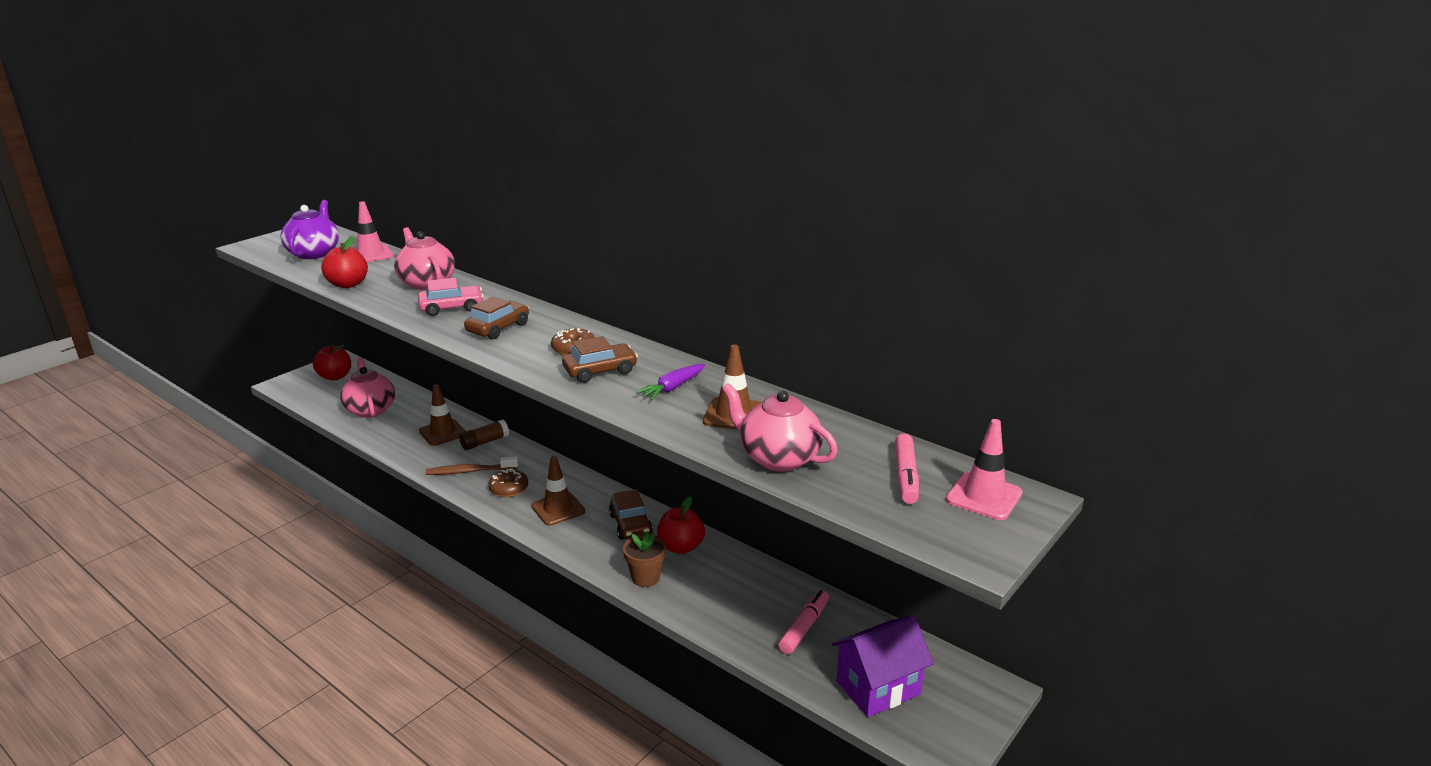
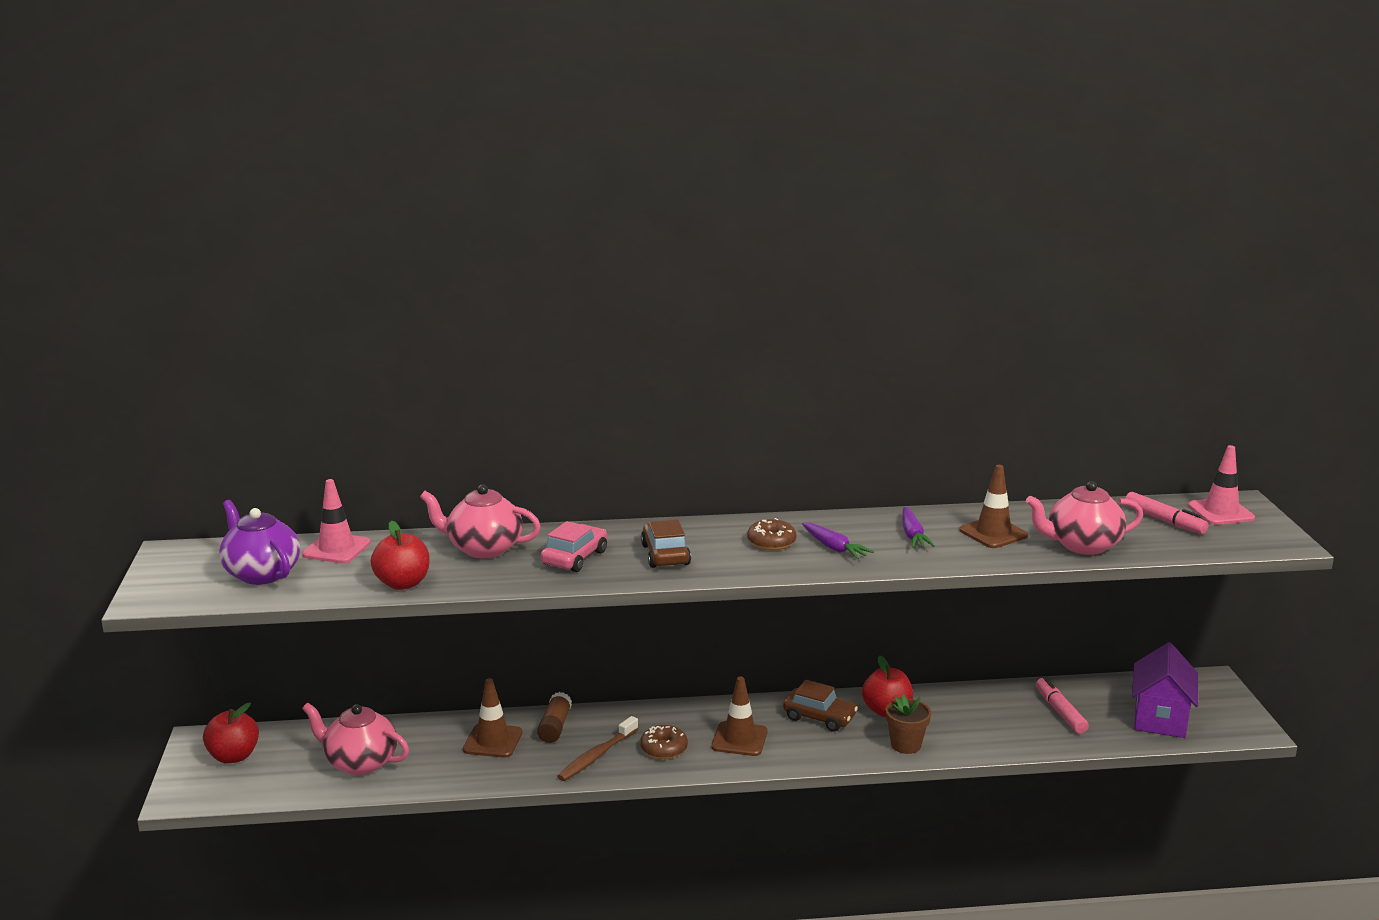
camera: 45 degrees left, 5 degrees down
brown car [562,336,638,383] -> purple carrot [802,523,874,559]

